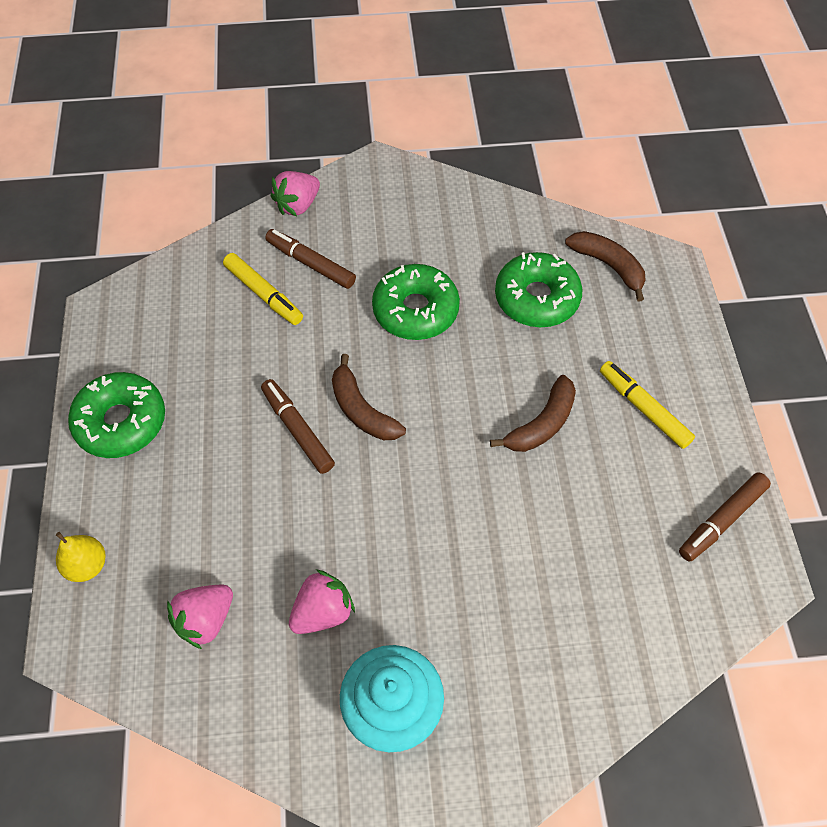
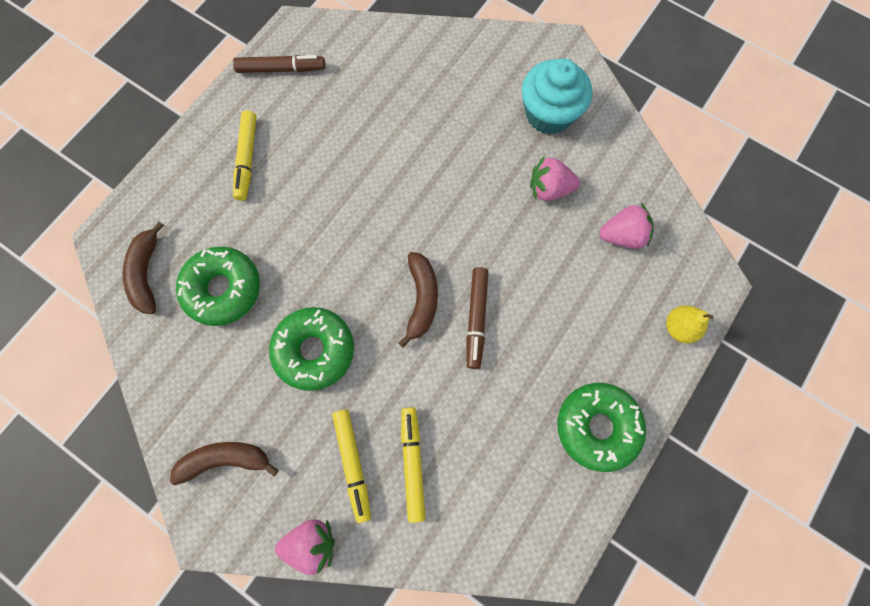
camera: 140 degrees left, 15 degrees up
brown marker [265,229,356,289] -> yellow marker [332,409,371,523]
brown banana [490,375,576,452] -> brown banana moved to [170,442,279,485]

